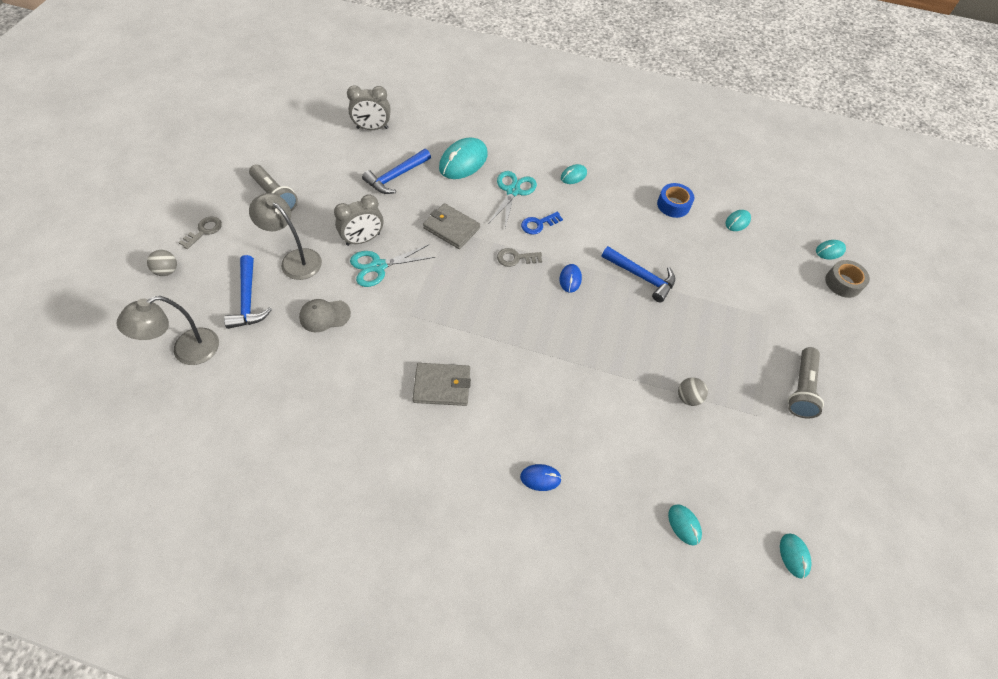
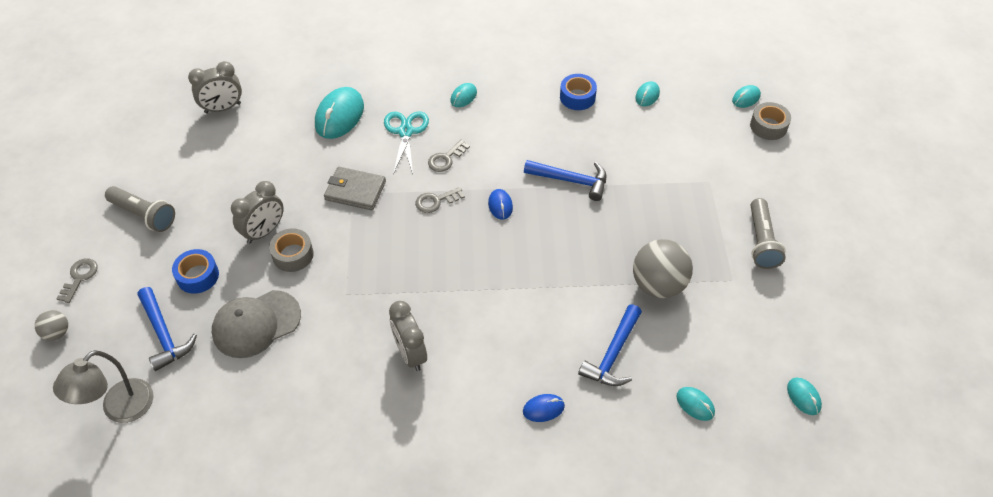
camera: 15 degrees left, 5 degrees down
grey lamp [249,193,322,280] -> blue tape [172,249,219,294]
grey cap [299,299,351,332] -> grey cap [212,290,301,358], size x1.59
turquoise scissors [350,245,435,287] -> grey tape [269,228,314,272]
blue hammer [362,149,431,194] -> blue hammer moved to [578,304,642,386]
grey wallet [412,363,471,406] -> grey clock [389,301,427,371]
blue key [521,212,563,235] -> grey key [428,140,470,172]
grey ball [678,378,708,406] -> grey ball [633,239,693,298], size x1.98

